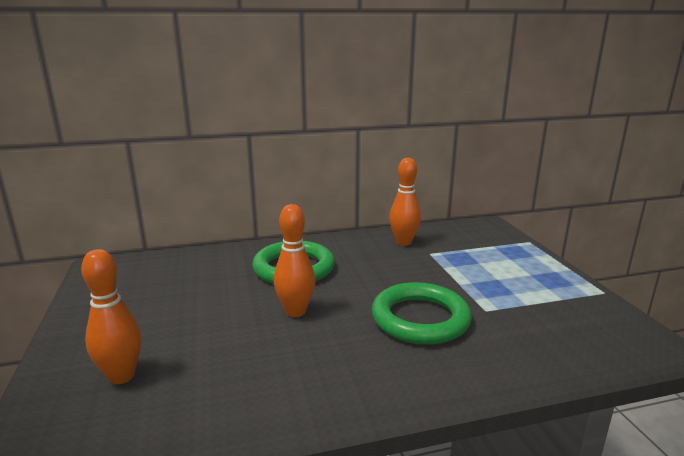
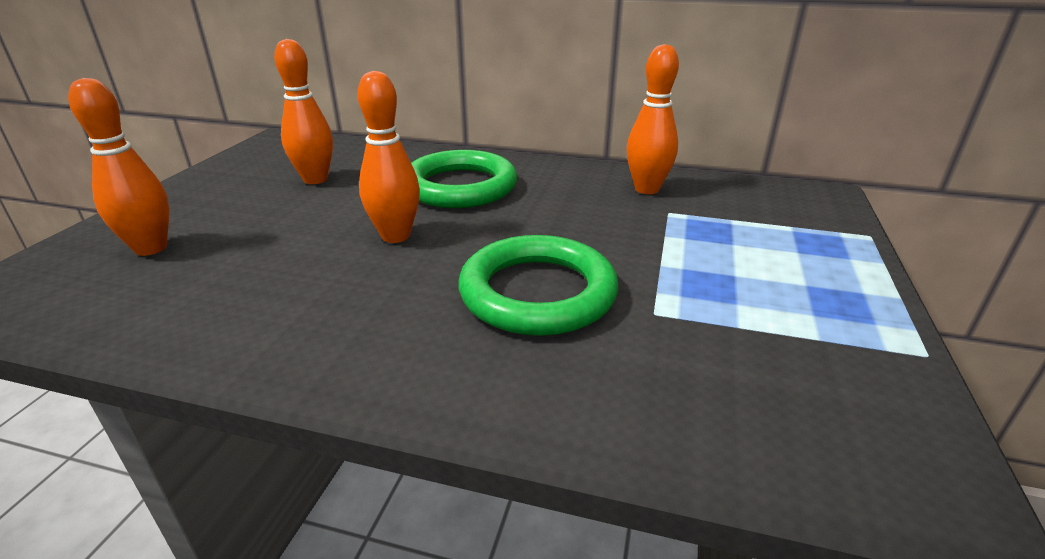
camera: 30 degrees right, 10 degrees up
none -> orange bowling pin [274,39,333,184]

